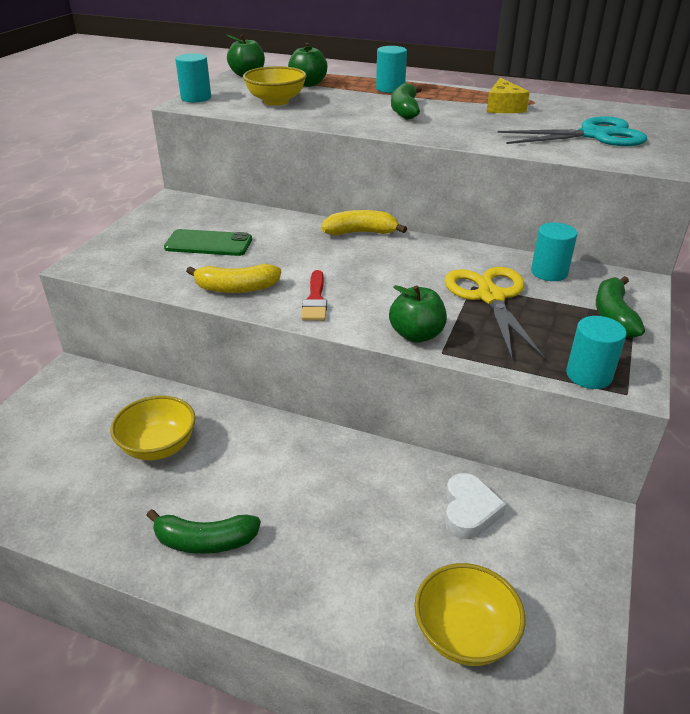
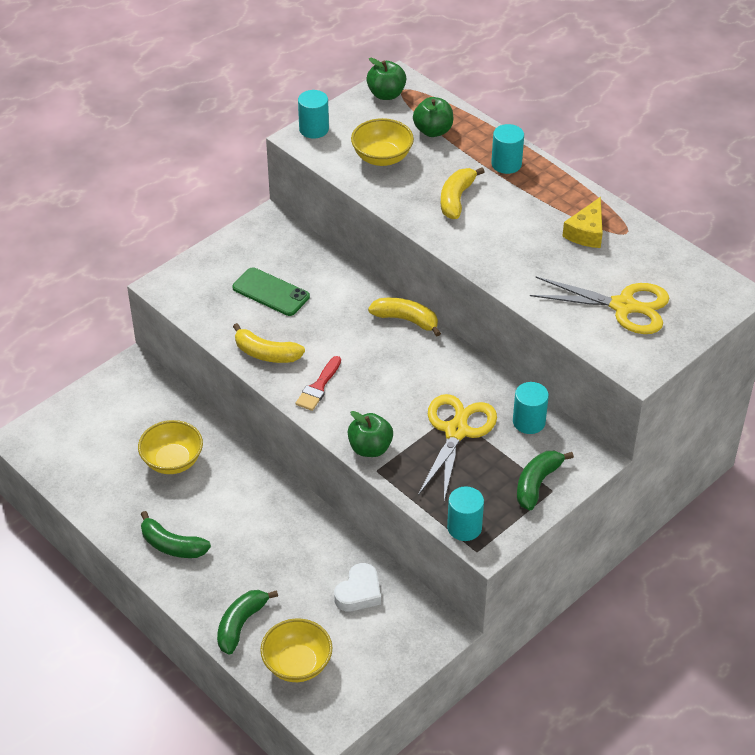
camera: 25 degrees right, 10 degrees up
green banana [391,83,422,120] -> green banana moved to [217,590,278,655]
turquoise scissors [497,116,647,146] -> yellow scissors [530,277,669,334]
none -> yellow banana [441,168,484,219]

